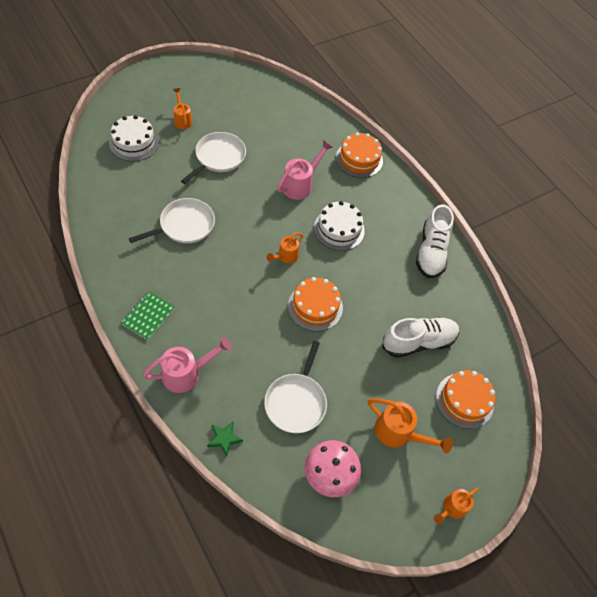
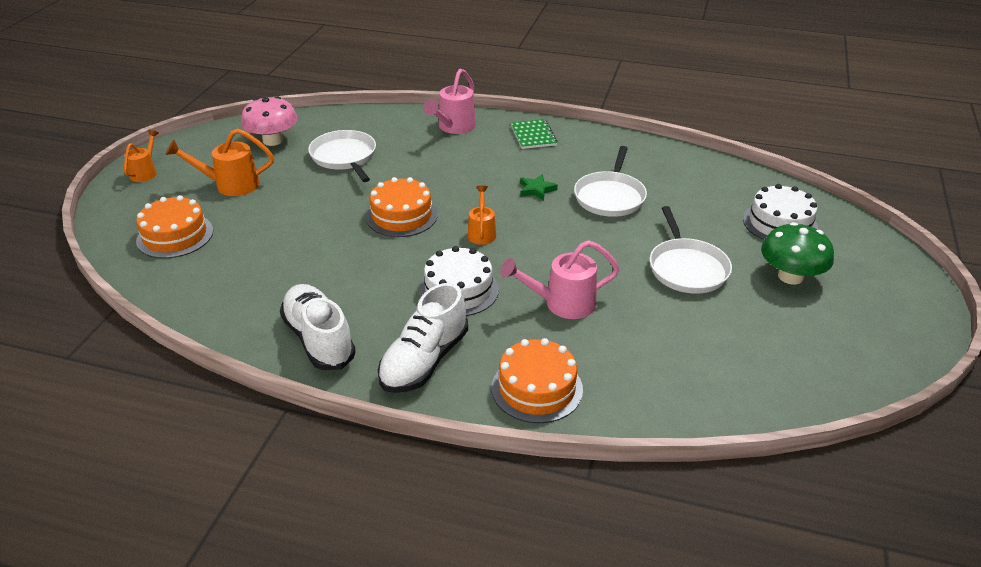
camera: 145 degrees right, 20 degrees down
orange watering can [173,88,193,129] -> green mushroom [761,222,834,285]
green star [207,422,243,456] -> green star moved to [520,174,558,201]
pink watering can [277,140,333,200] -> pink watering can turned 75 degrees clockwise [500,240,620,319]
white shoe [382,317,459,358] -> white shoe moved to [378,283,468,393]

